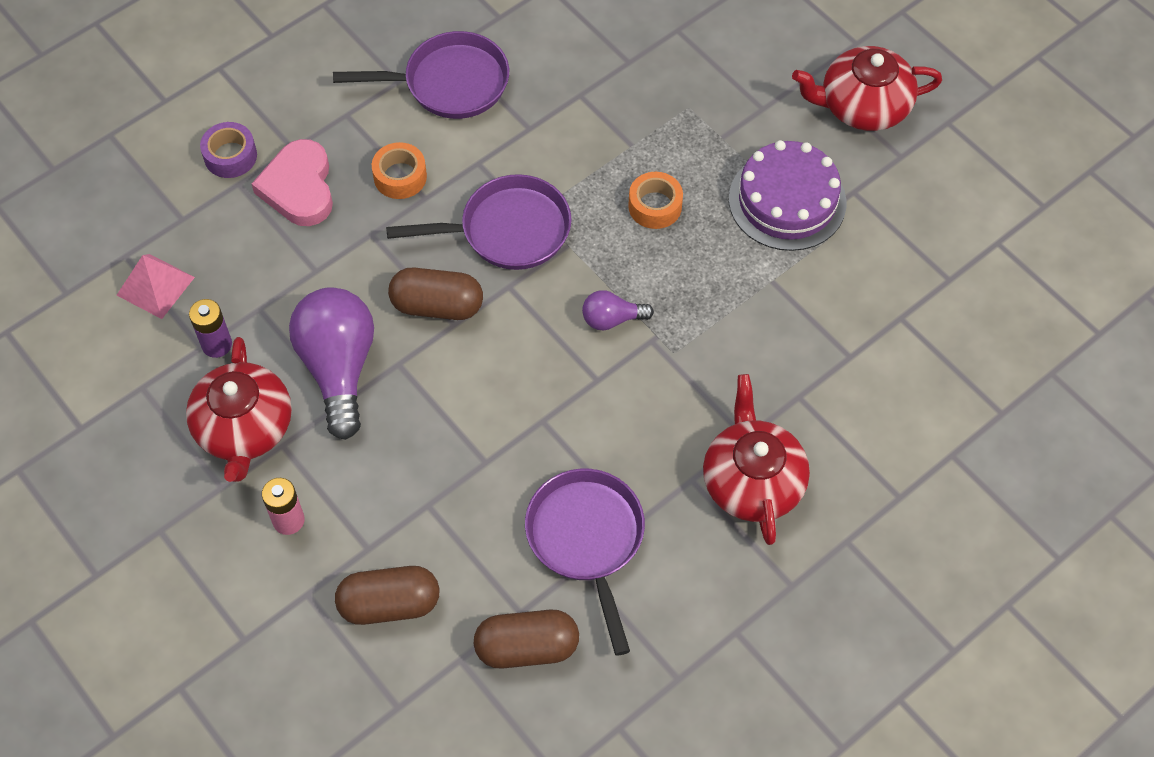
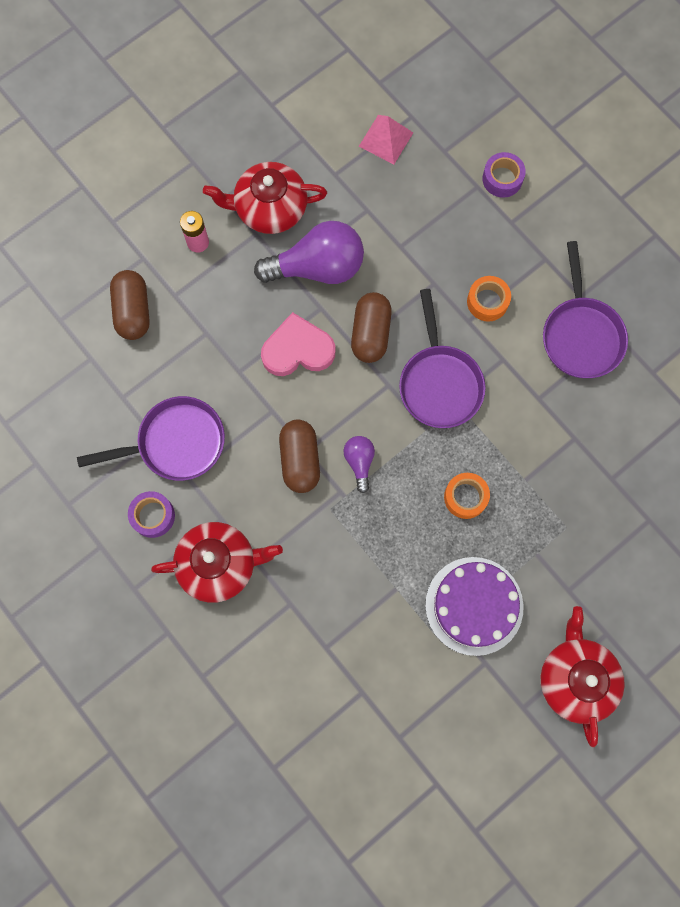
camera: 90 degrees right, 15 degrees up
purple battery [189,299,232,358] -> none
pink heart [252,139,333,226] -> pink heart moved to [261,312,335,376]
brown capsule [474,610,579,669] -> brown capsule moved to [279,419,320,493]
none -> purple tape [128,491,175,538]

